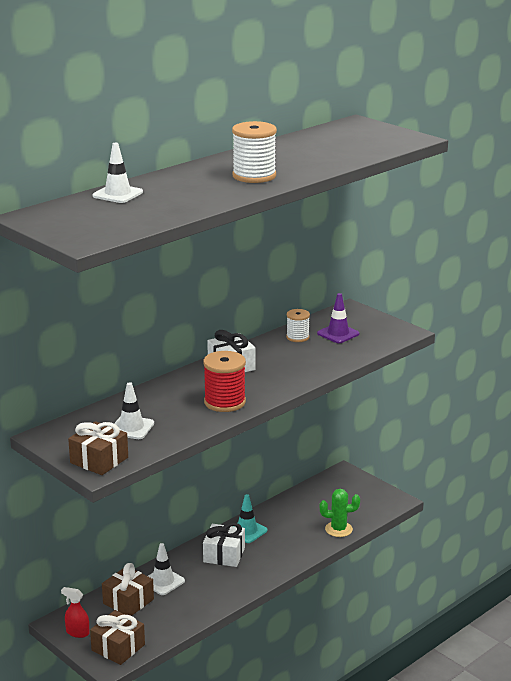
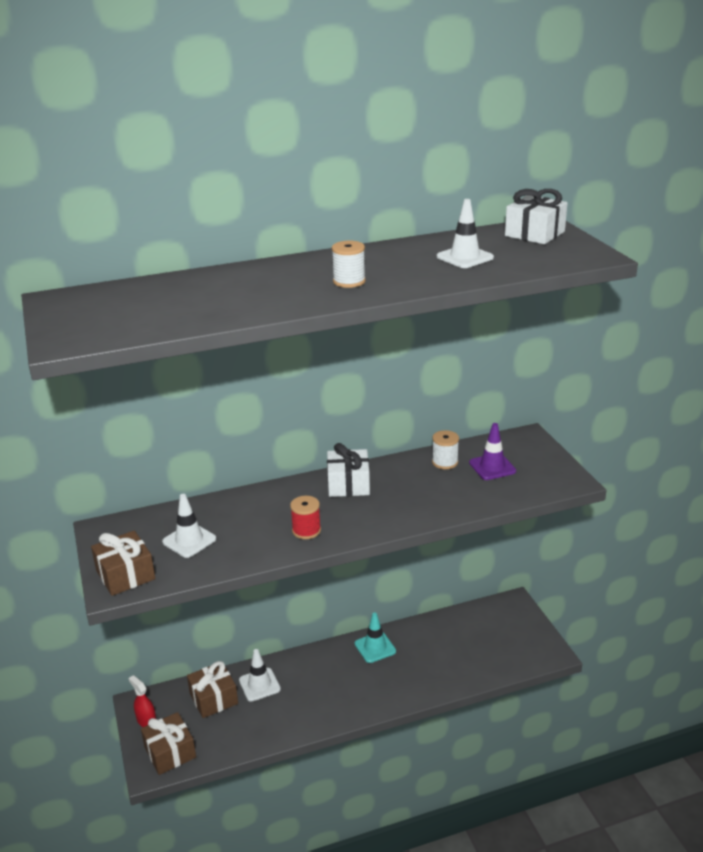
camera: 25 degrees right, 5 degrees up
white traffic cone [93,143,143,203] -> white traffic cone moved to [437,199,494,268]
red spool [203,351,246,412] -> red spool [290,496,321,539], size x0.61
white gift [203,522,245,567] -> white gift moved to [505,189,568,244]
white spool [232,121,277,183] -> white spool [332,241,366,288], size x0.61
green cactus [319,489,360,537] -> none

